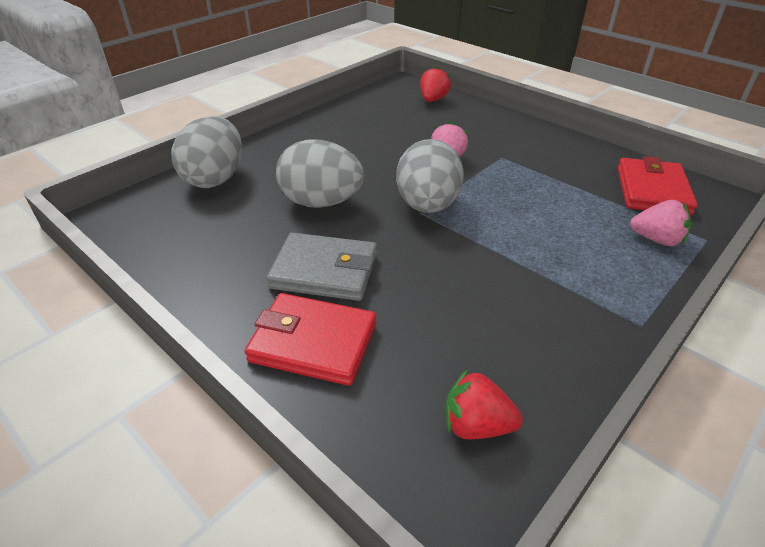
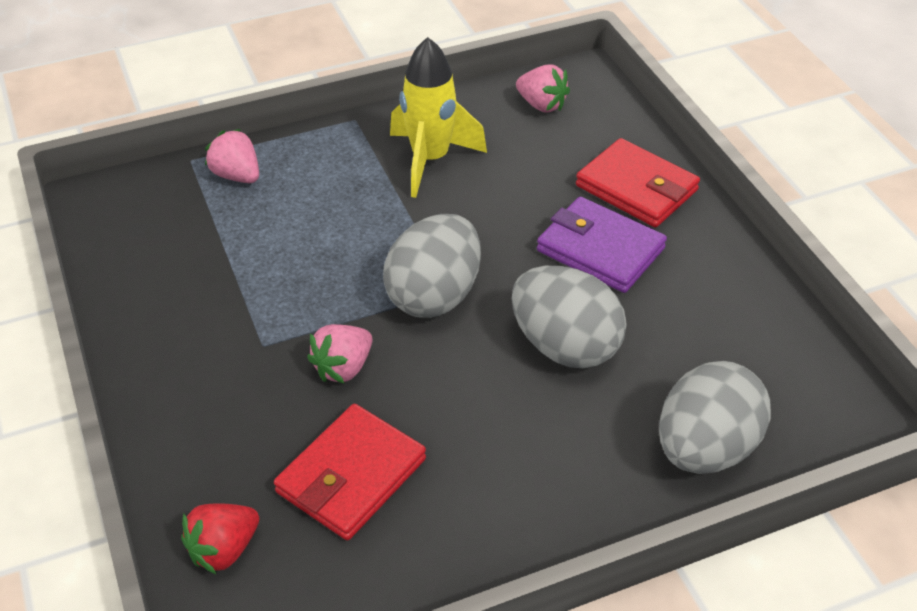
camera: 155 degrees left, 5 degrees up
grey wallet [266,232,377,301] -> purple wallet [537,197,667,293]
red strawberry [445,369,523,439] -> pink strawberry [516,65,570,113]
red wallet [618,156,698,215] -> red wallet moved to [274,404,426,540]
none -> yellow rocket [390,37,487,198]

